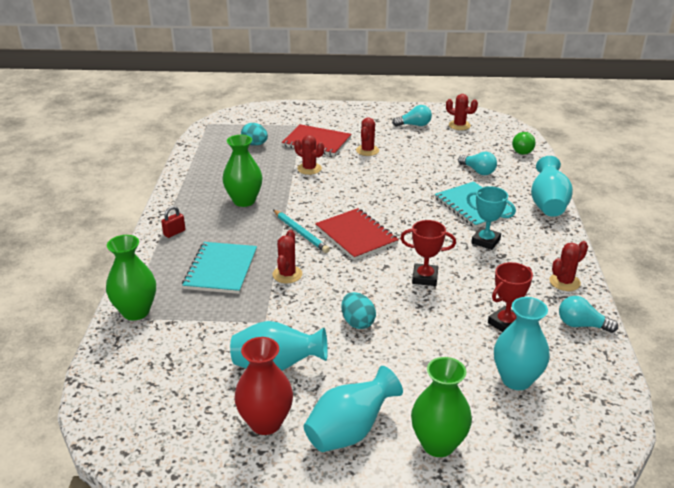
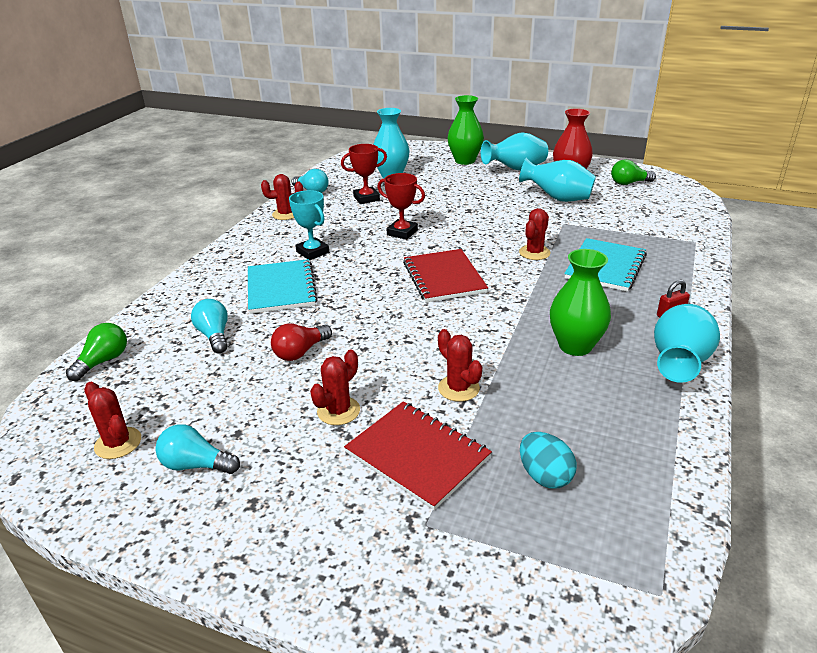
camera: 160 degrees left, 0 degrees up
green vase [106,235,156,321] -> none
turquoise pencil [273,210,330,253] -> none
turquoise egg [341,292,376,329] -> none
turquoise vase [531,156,573,217] -> turquoise vase moved to [654,304,720,383]
none -> red light bulb [271,323,332,361]
none -> green light bulb [611,159,656,185]

